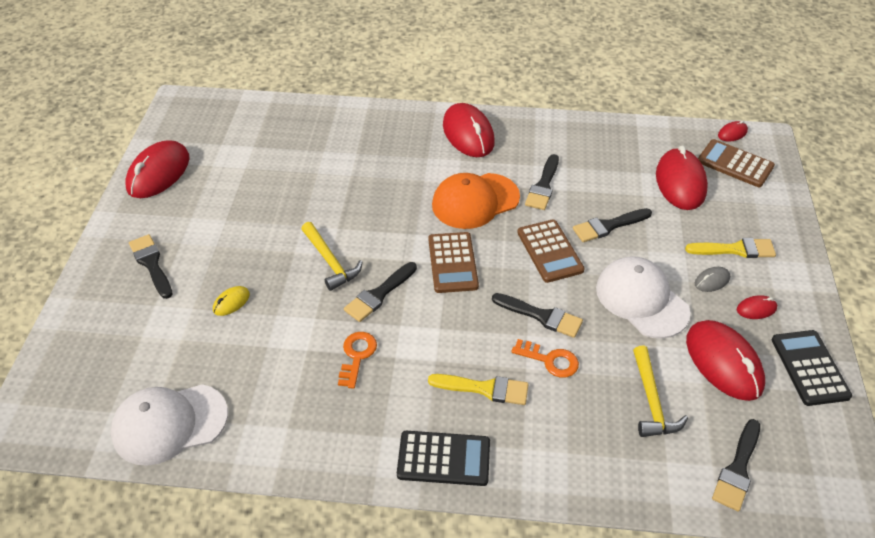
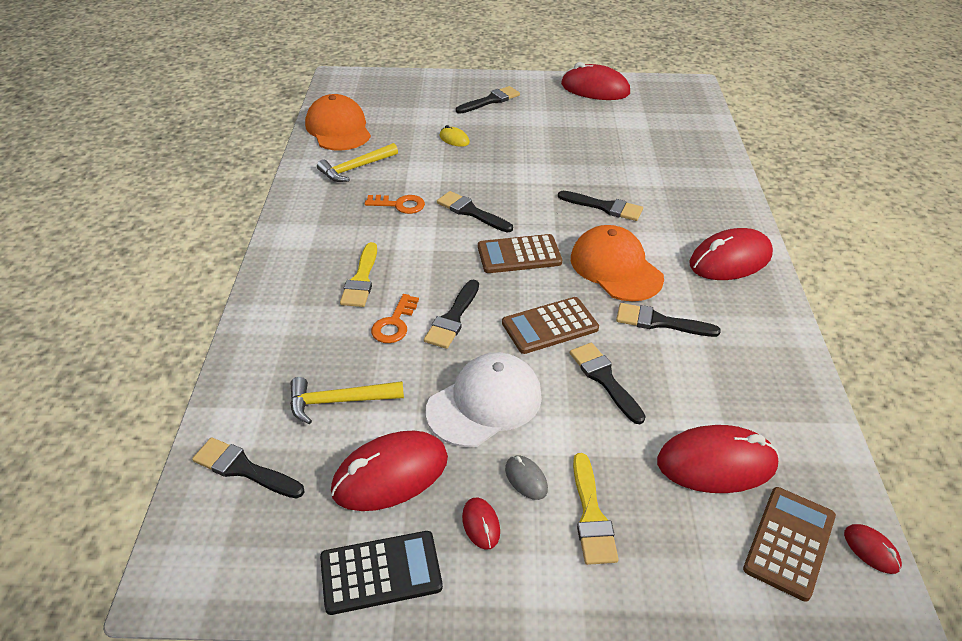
camera: 85 degrees right, 5 degrees down
white cap [111,384,228,466] -> orange cap [305,94,371,151]
yellow hammer [301,222,363,291] -> yellow hammer moved to [317,143,398,182]
black calculator [397,431,490,486] -> none
none -> black brush [558,191,643,221]

